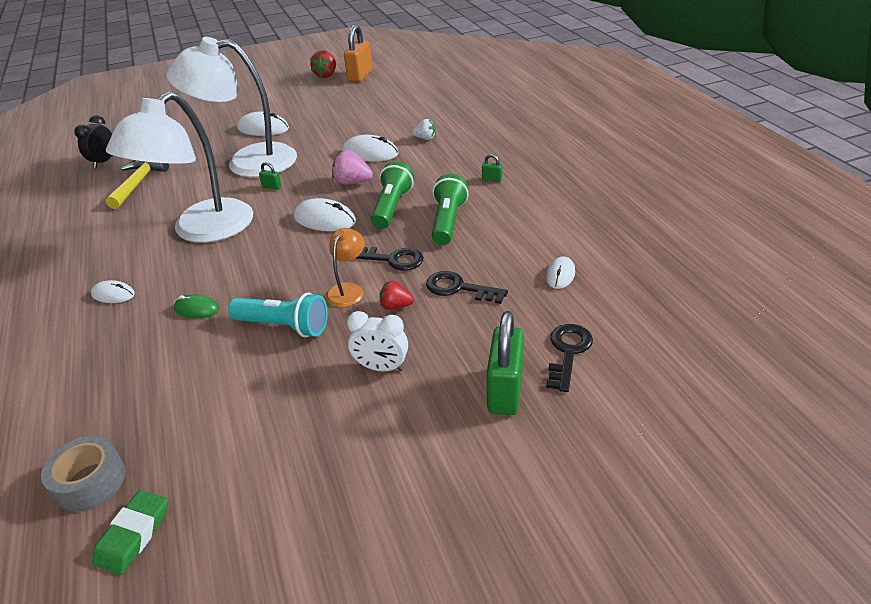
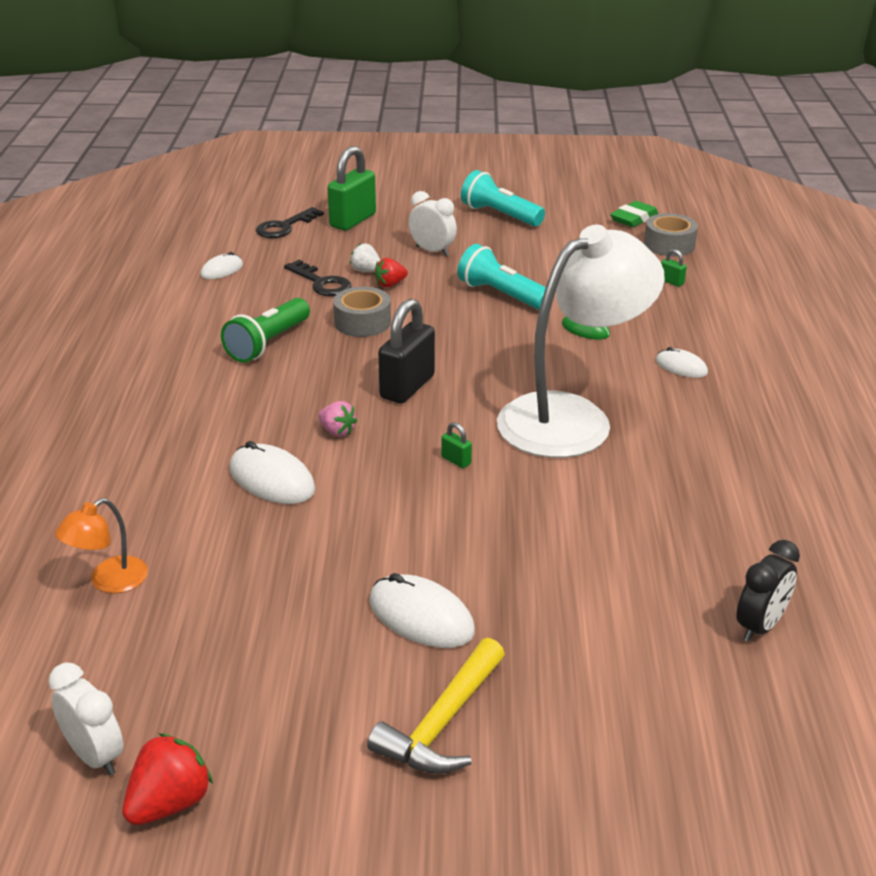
camera: 160 degrees left, 5 degrees down
yellow hammer [105,160,169,209] -> yellow hammer moved to [367,638,505,774]
white lamp [167,37,297,177] -> none
white mouse [294,198,356,231] -> black padlock [378,299,435,404]
orange lamp [326,228,364,307] -> orange lamp moved to [55,498,148,593]
pink strawberry [332,150,373,185] -> pink strawberry [318,401,357,437], size x0.66
orange padlock [344,25,372,82] -> white clock [48,663,123,776]
black key [355,247,423,271] -> grey tape [333,287,391,337]
green flashlight [371,161,414,229] -> none
red strawberry [380,281,414,310] -> red strawberry turned 120 degrees clockwise [374,258,408,288]
white strawberry [412,119,436,140] -> white strawberry moved to [350,243,380,272]
green padlock [482,154,502,182] -> green padlock moved to [661,249,687,287]
none -> turquoise flashlight [461,170,545,226]

